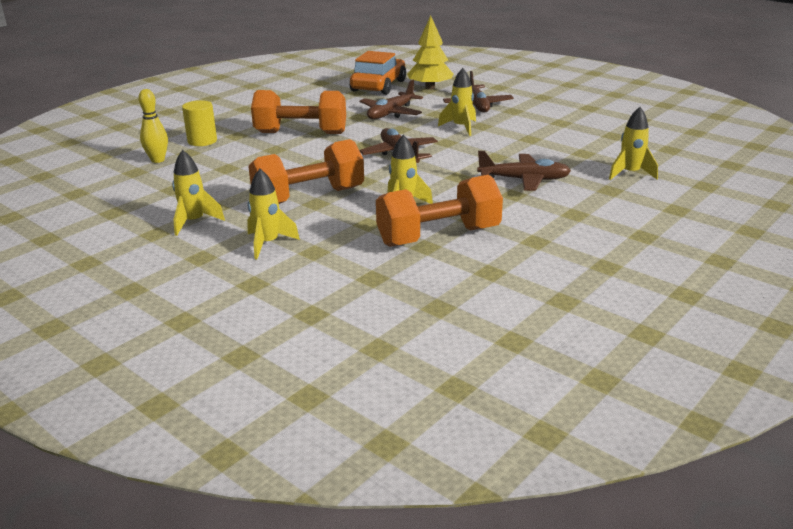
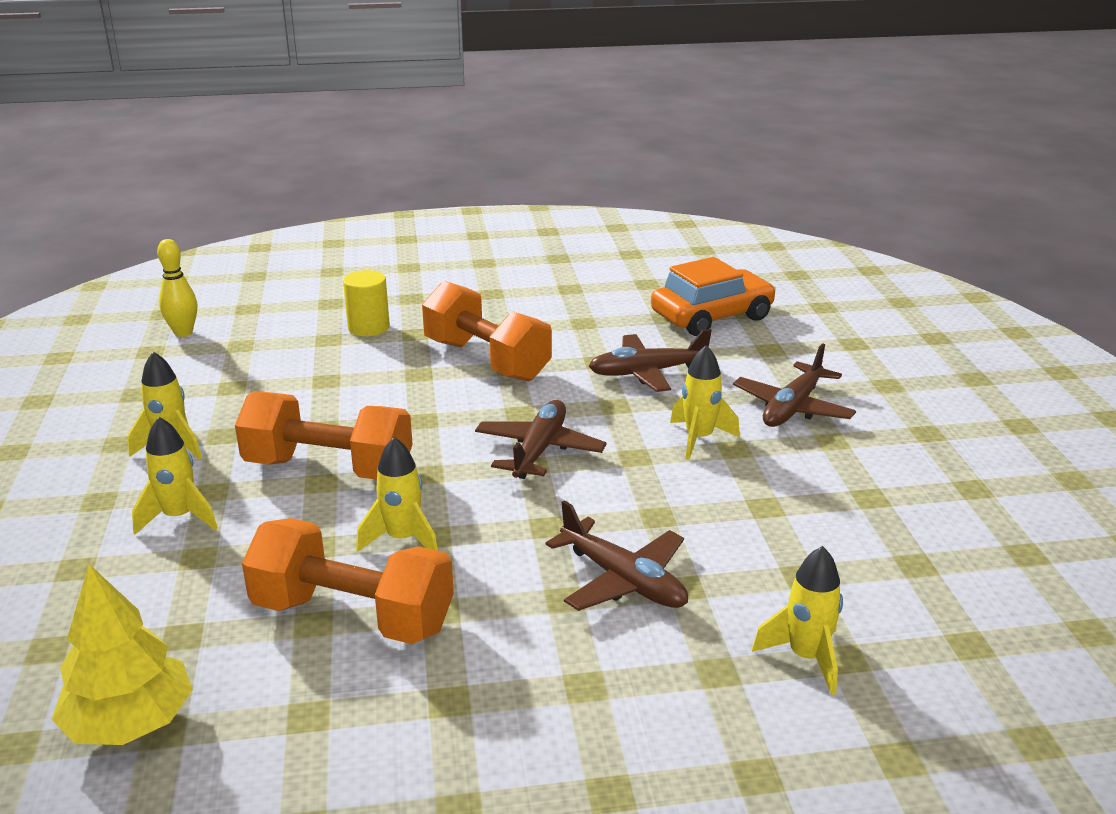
camera: 40 degrees right, 0 degrees up
yellow bowling pin [138,89,168,163] -> yellow bowling pin moved to [157,239,197,337]
yellow tree [407,15,453,90] -> yellow tree moved to [52,564,193,745]

